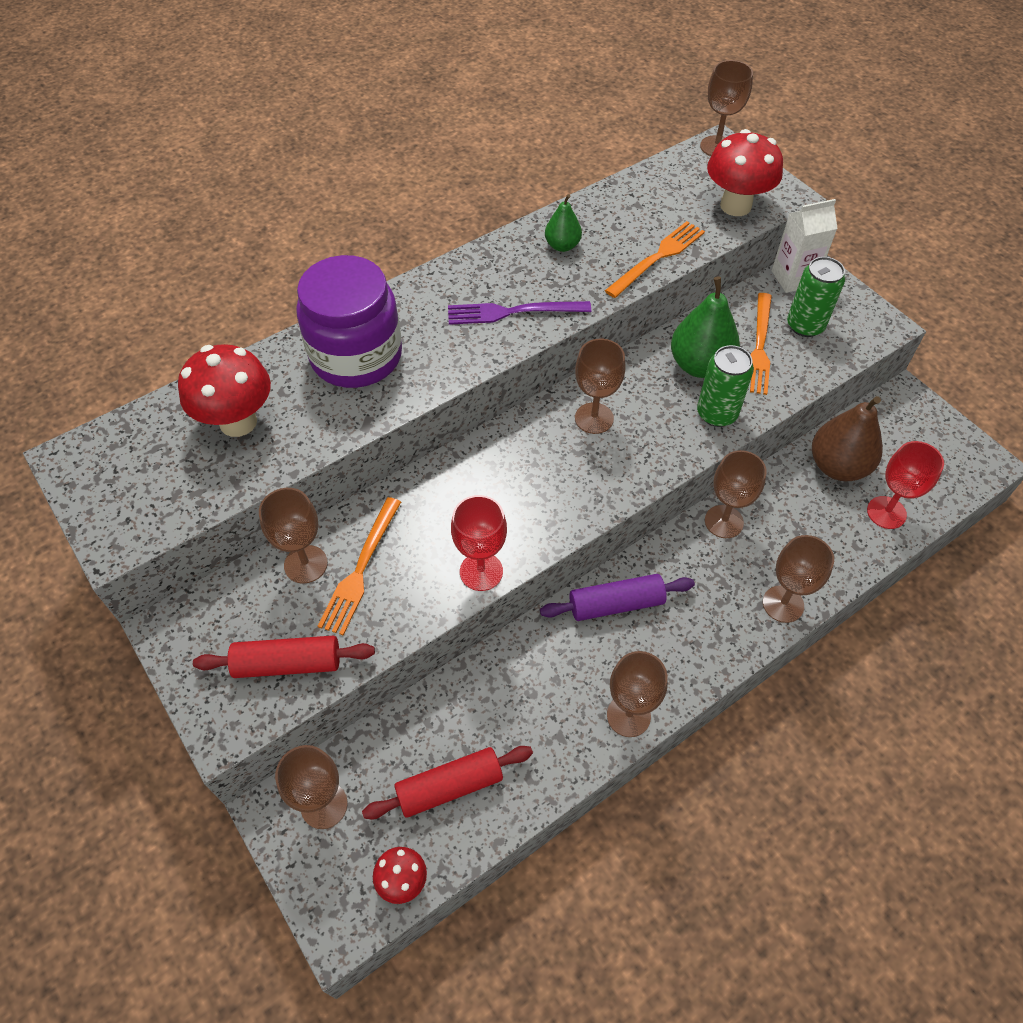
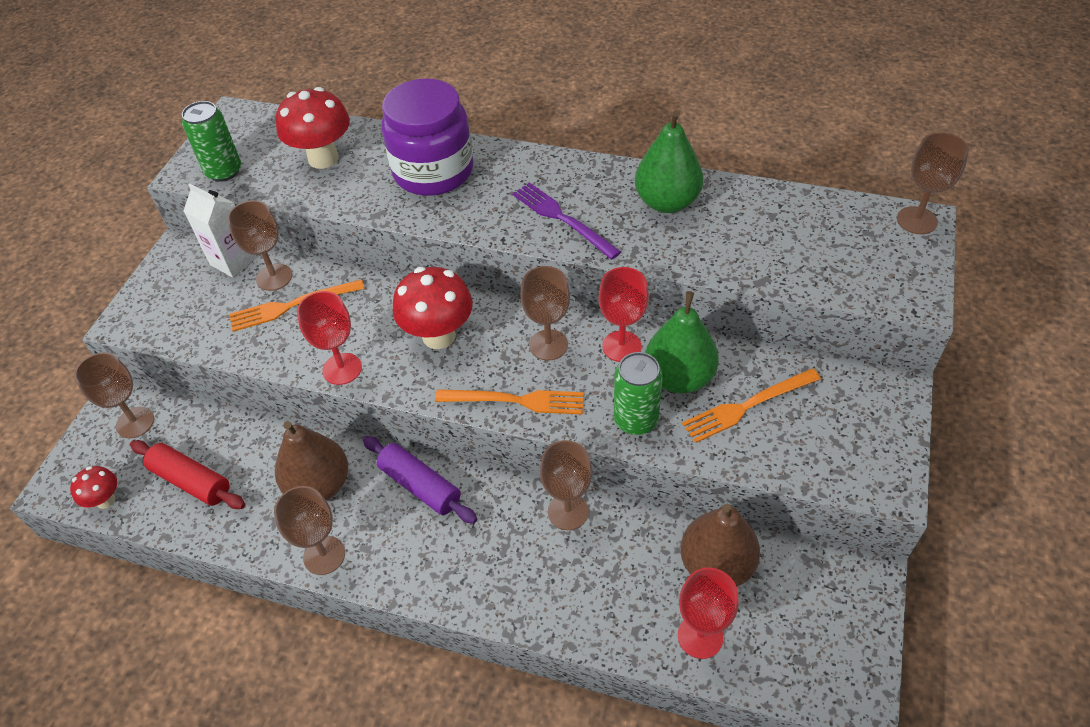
camera: 55 degrees right, 5 degrees down
red rolling pin [193,636,375,678] -> none
green pear [545,194,582,252] -> green pear [635,110,703,213], size x1.78
orange fork [605,221,705,298] -> orange fork moved to [435,389,584,415]
red mushroom [707,129,783,216] -> red mushroom moved to [393,267,473,349]
brown goblet [763,535,834,623] -> none
white carton [772,199,838,293] -> white carton moved to [184,184,257,278]
green can [787,257,845,337] -> green can moved to [182,101,241,182]
none -> brown pear [275,421,348,501]
none -> red goblet [599,267,649,362]

